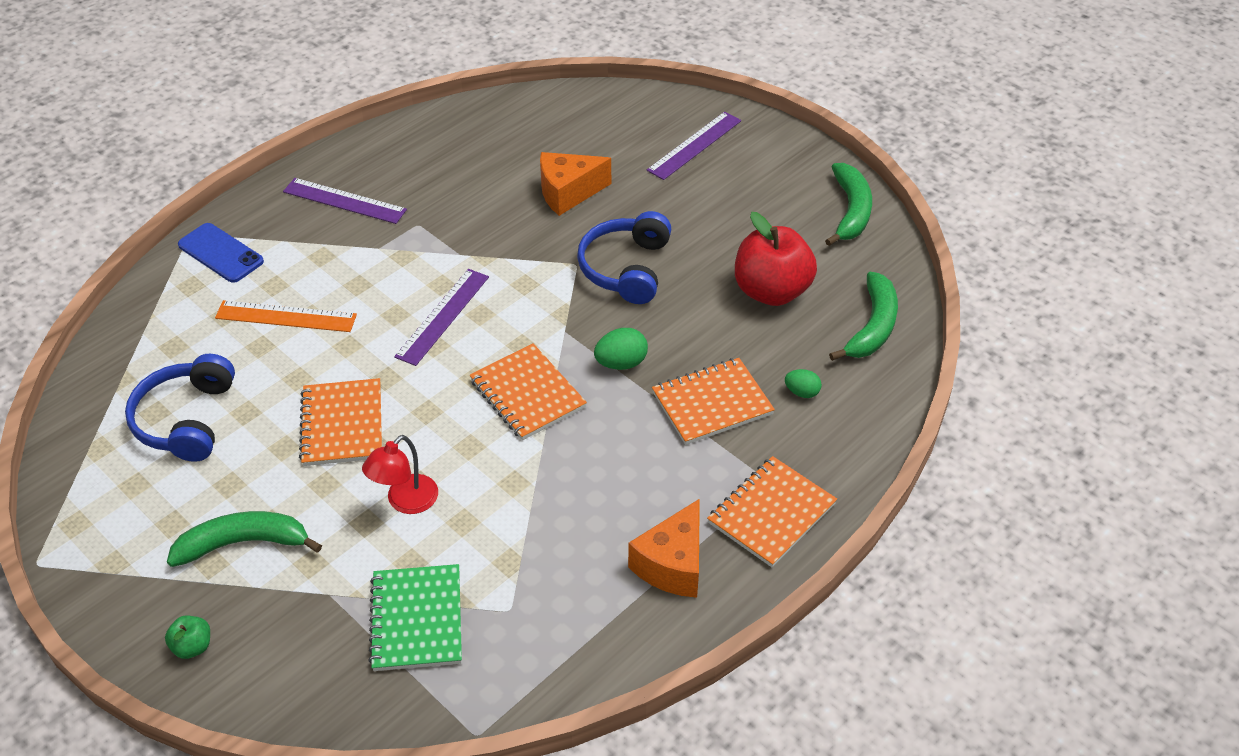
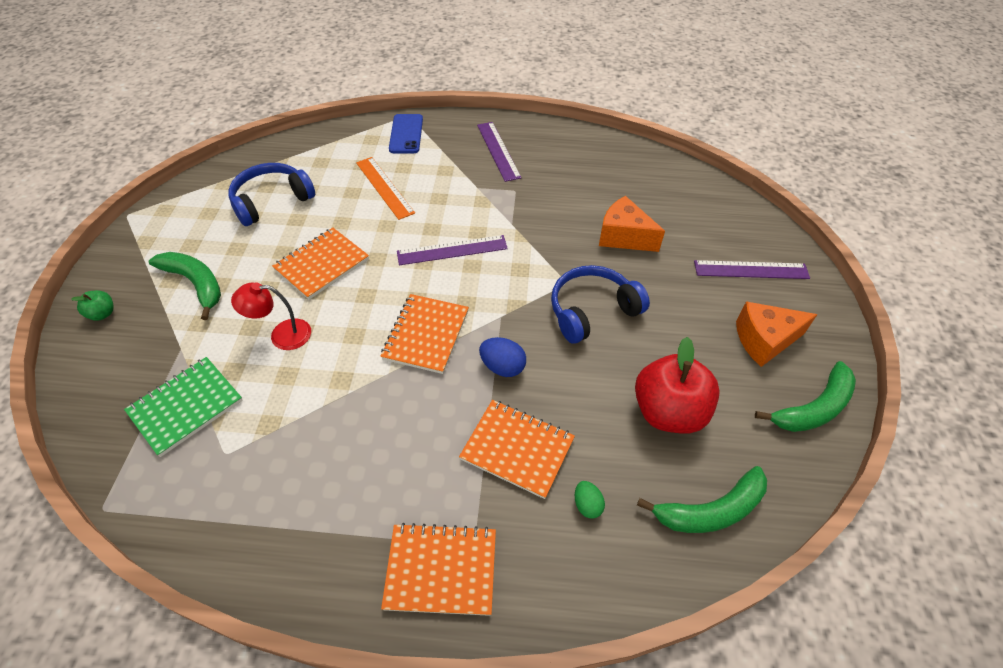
camera: 50 degrees right, 5 degrees up
green egg [594,328,648,370] -> blue egg [479,337,526,377]
orange cheese [628,499,700,598] -> orange cheese moved to [736,301,818,367]

